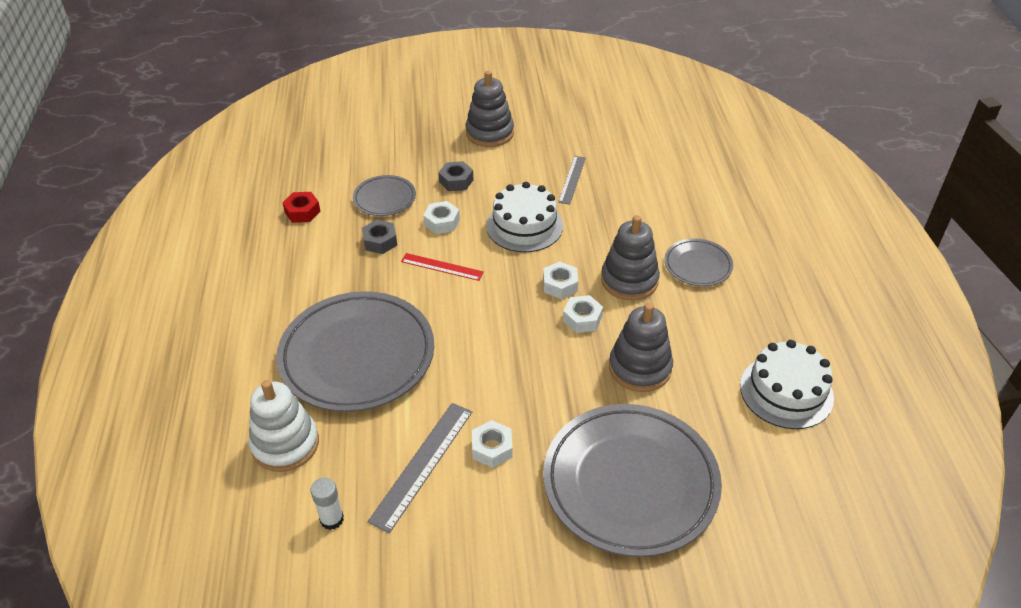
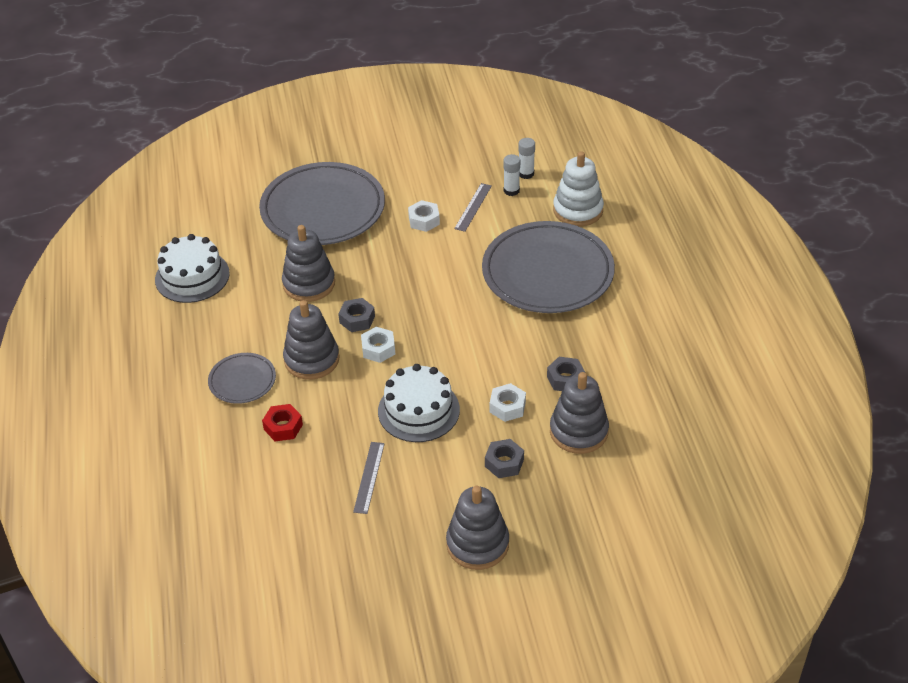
camera: 175 degrees right, 0 degrees up
red nut [282,192,321,223] -> red nut moved to [262,404,303,441]
grey plate [353,175,416,216] -> grey stacking toy [550,372,609,454]
grey ruler [367,403,472,533] -> grey ruler [454,183,492,232], size x0.64
red ruler [401,253,484,281] -> none
white nut [563,295,603,333] -> grey nut [338,298,375,332]
none -> white glue stick [503,154,520,196]

